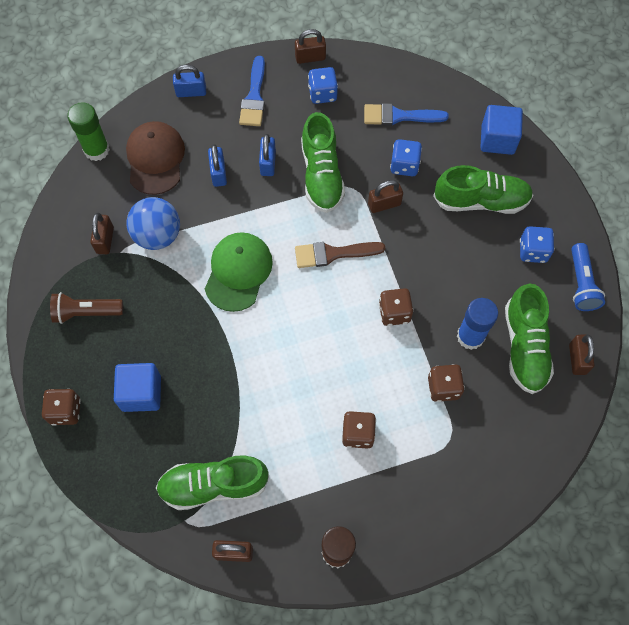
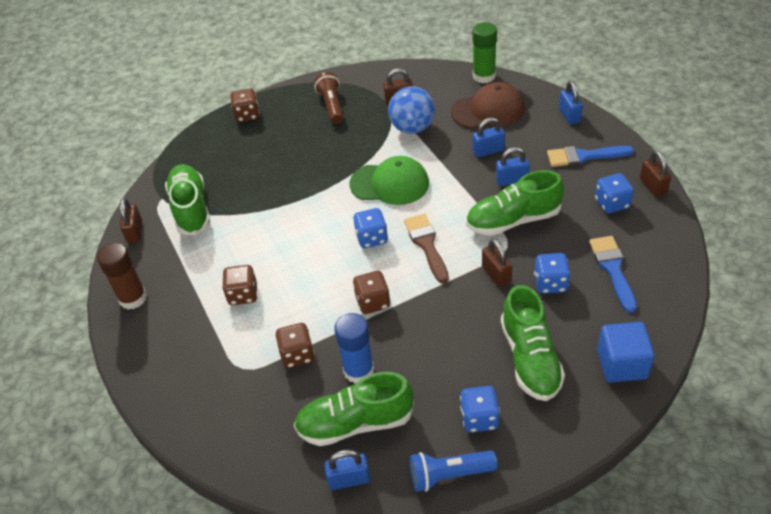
camera: 85 degrees right, 20 degrees down
blue cube [114,363,161,412] -> none
brown padlock [569,334,594,375] -> blue padlock [324,449,370,490]
none -> blue dice [353,208,388,248]

